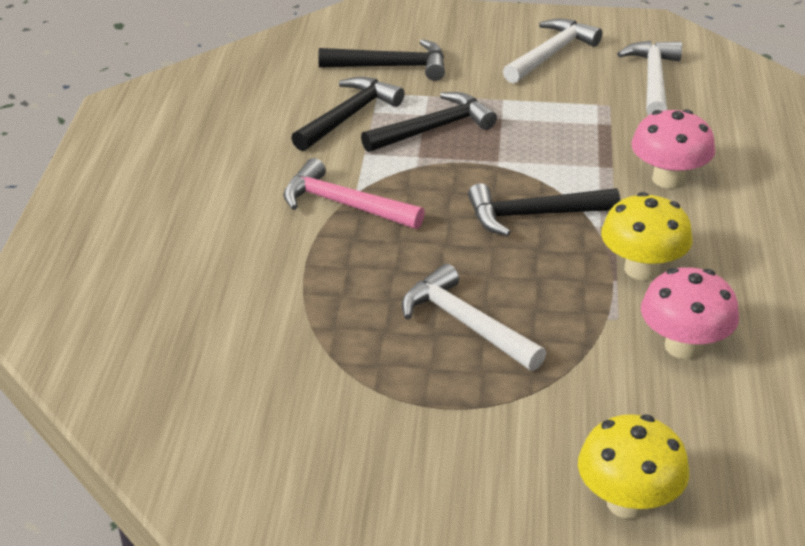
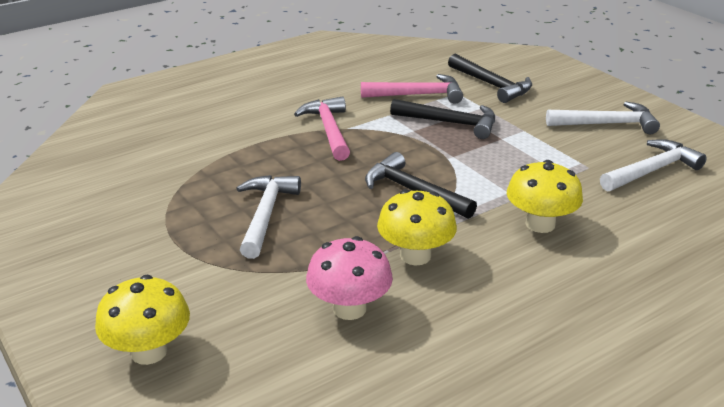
camera: 50 degrees right, 5 degrees down
black hammer [291,77,405,151] -> pink hammer [361,74,463,104]
pink mushroom [631,109,715,189] -> yellow mushroom [507,160,583,233]

